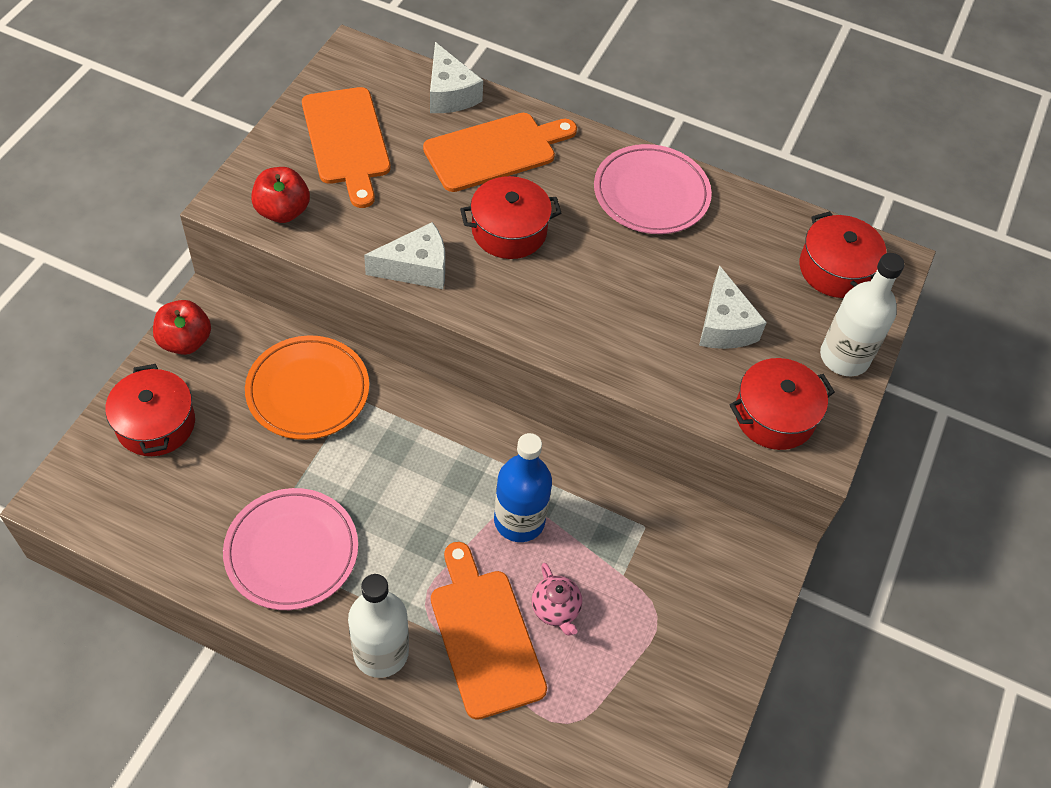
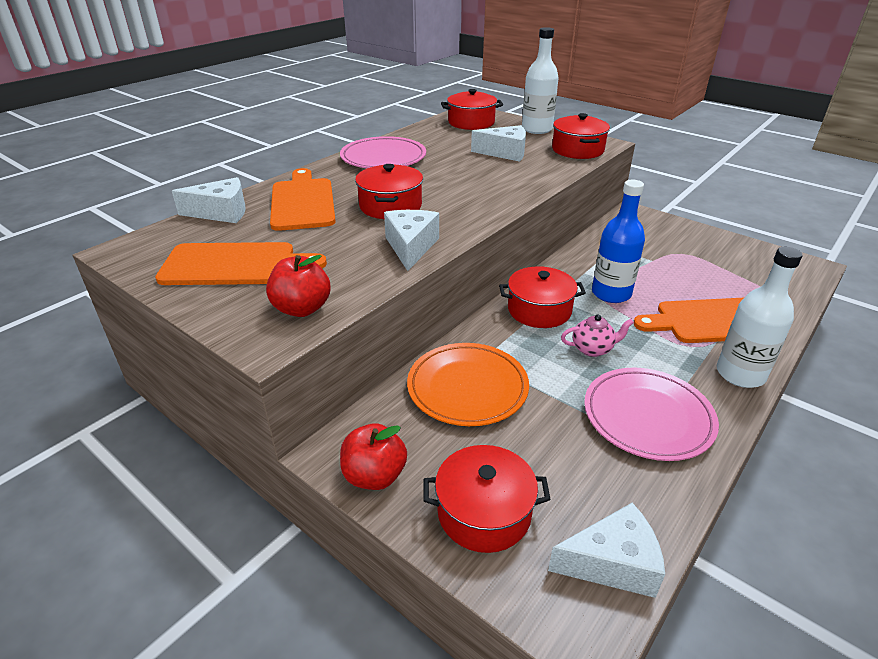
camera: 70 degrees left, 20 degrees down
pink teapot [532,563,582,636] -> pink teapot moved to [561,315,634,357]
none -> red pot [499,266,586,328]
none -> white cheese [548,503,665,598]

